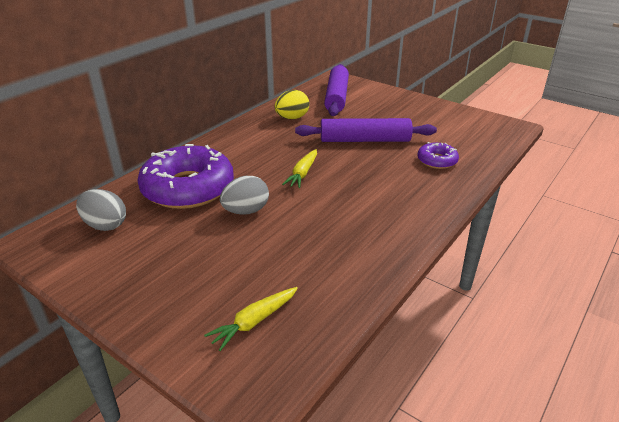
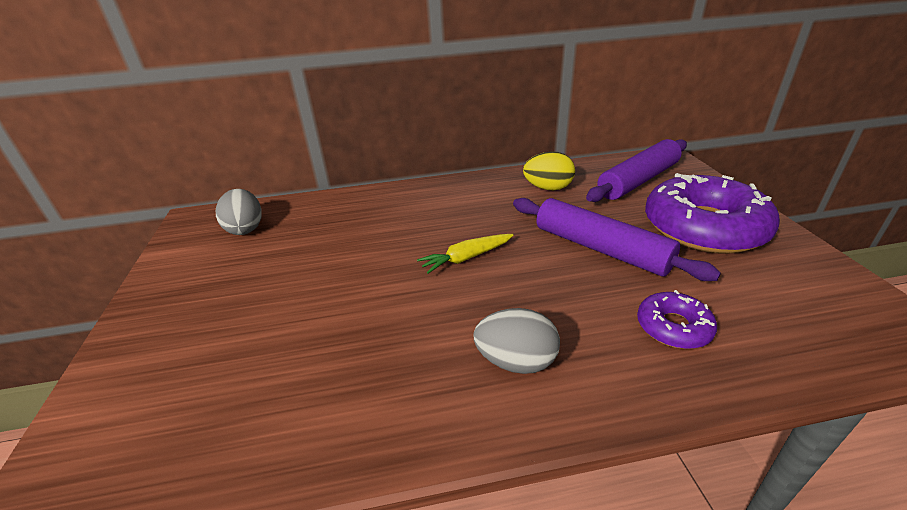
camera: 45 degrees right, 0 degrees up
purple donut [137,144,234,209] -> purple donut moved to [645,173,780,254]
yellow carrot [204,287,298,351] -> none
grey egg [220,176,269,215] -> grey egg moved to [473,308,560,374]

